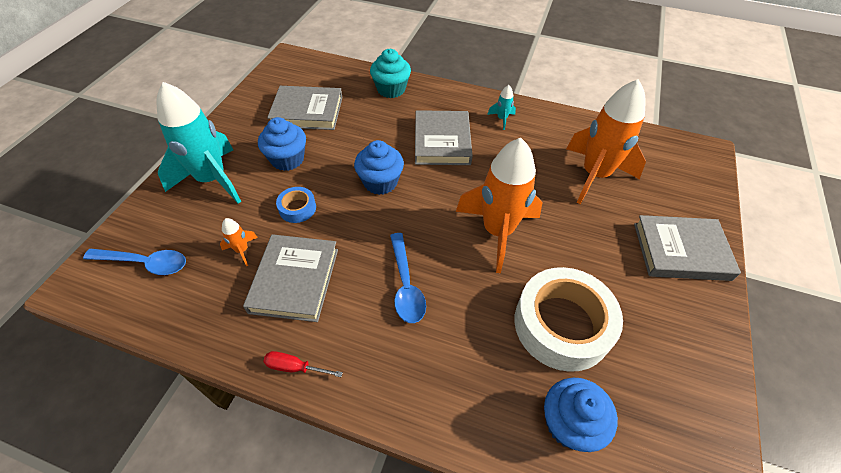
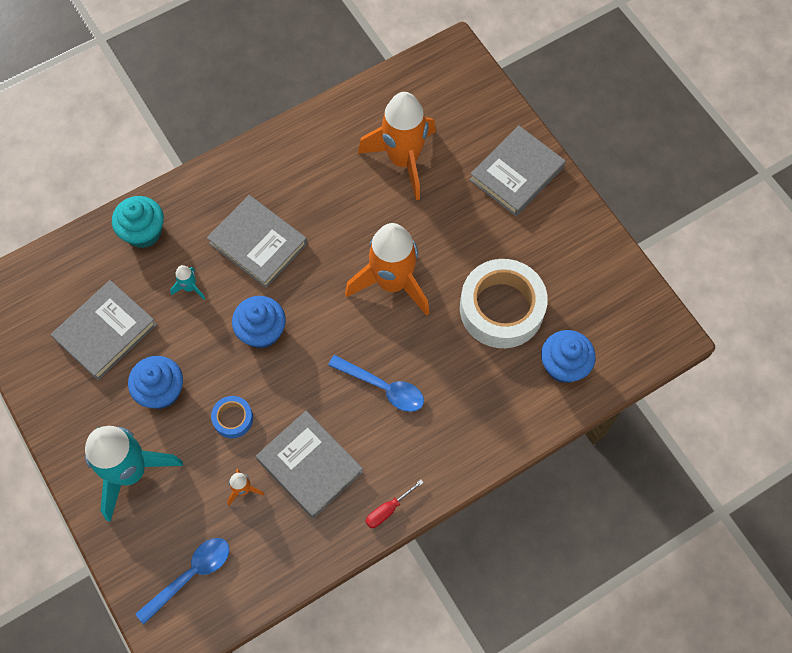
camera: 50 degrees left, 15 degrees up
turquoise rocket [487,85,516,130] -> turquoise rocket moved to [170,265,205,299]

